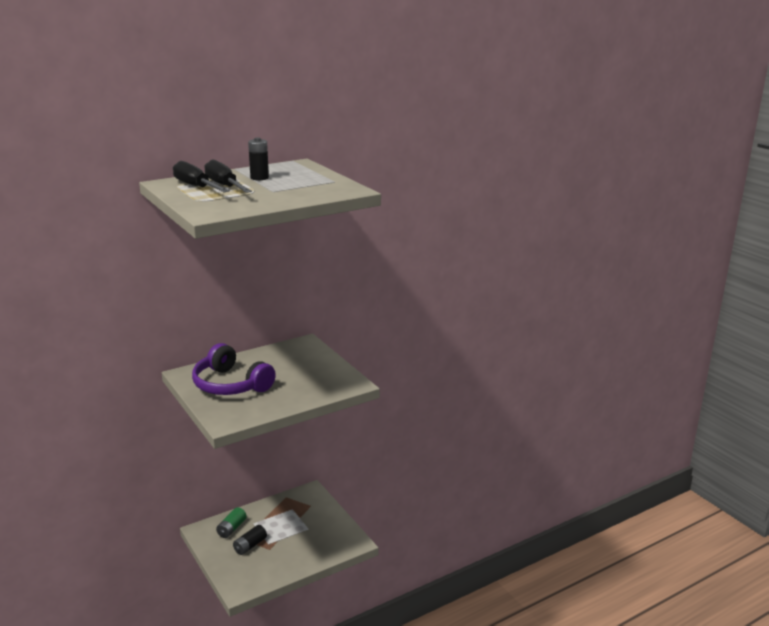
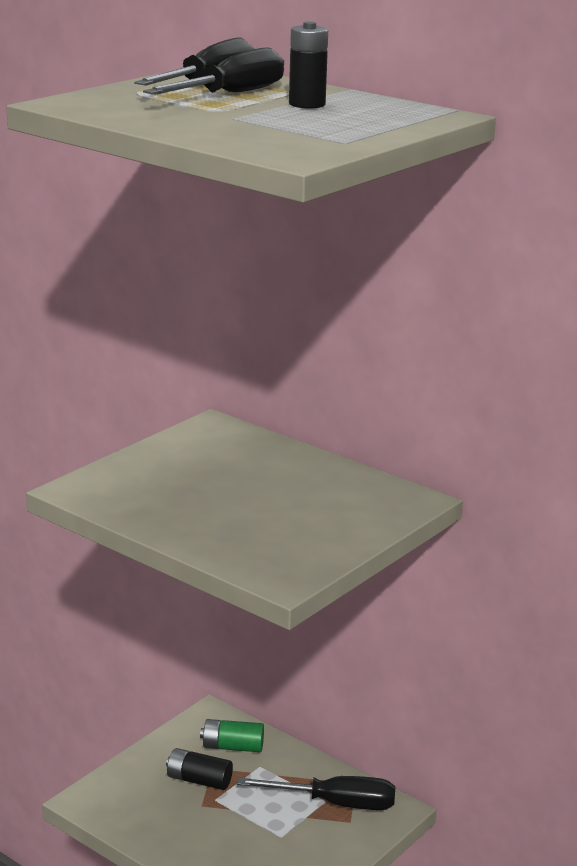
camera: 70 degrees right, 0 degrees up
purple headphones [192,343,276,395] -> none
none -> black screwdriver [237,776,396,810]

